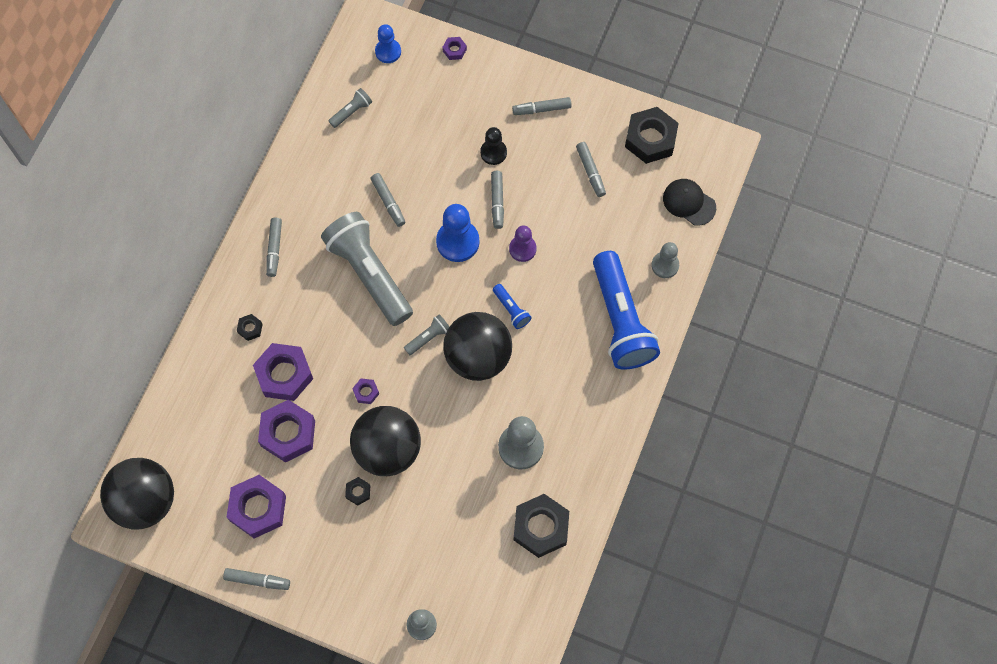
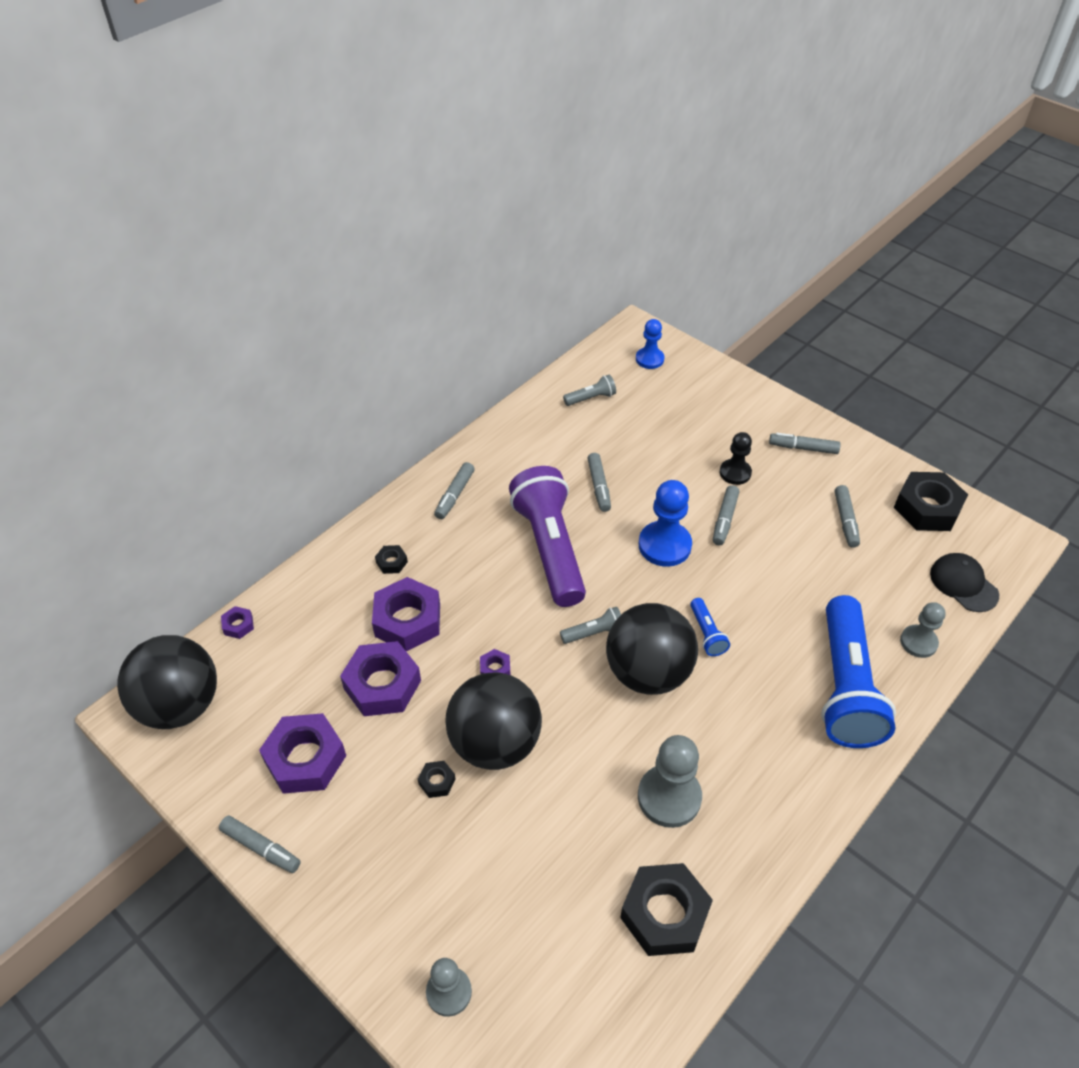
camera: 20 degrees right, 20 degrees down
grey flashlight [321,212,413,326] -> purple flashlight [509,466,586,607]
purple nut [442,37,467,60] -> purple nut moved to [221,606,254,639]
purple pawn [509,225,537,262] -> none

